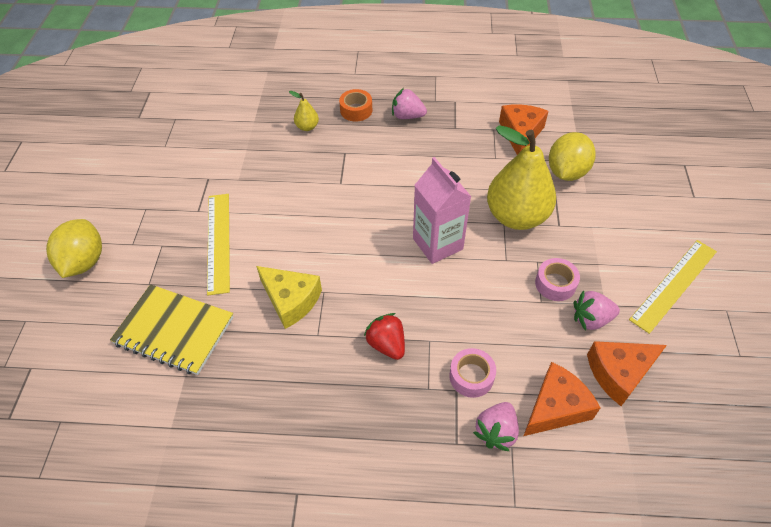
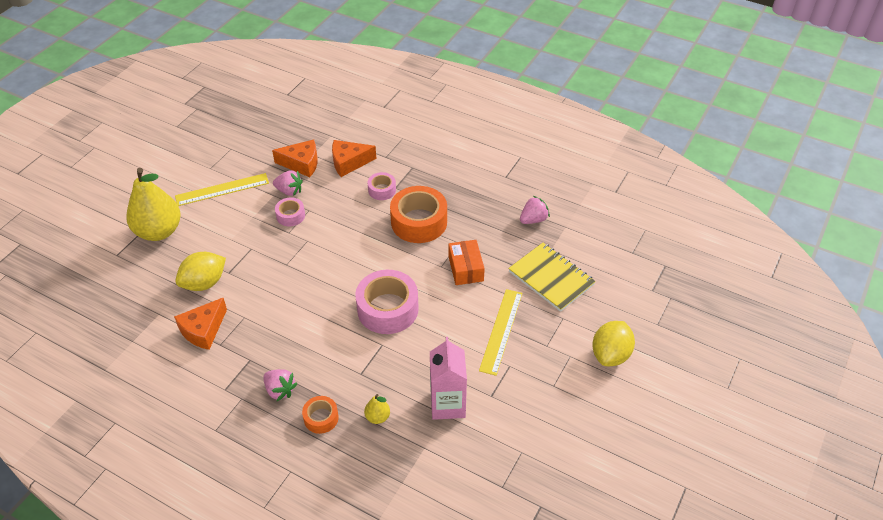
camera: 155 degrees left, 5 degrees down
yellow cheese [256,266,322,329] -> orange box [448,240,485,285]
red strawberry [364,313,405,360] -> orange tape [390,186,447,243]
pink carton [413,157,472,264] -> pink carton moved to [430,337,467,420]
pink strawberry [473,402,519,451] -> pink strawberry moved to [520,196,550,224]
yellow pear [487,125,556,230] -> yellow pear moved to [126,168,181,241]
none -> pink tape [355,270,419,334]

